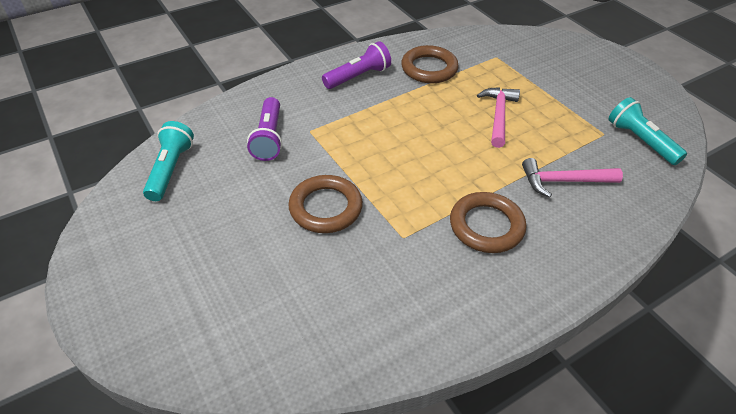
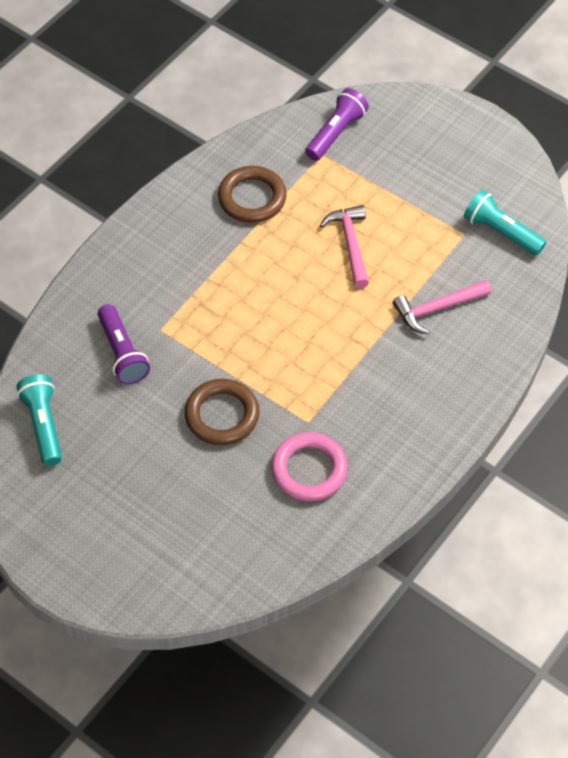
camera: 20 degrees left, 10 degrees up
purple flashlight [322,41,391,89] -> purple flashlight moved to [305,88,369,161]
brown ring [450,192,526,253] -> none
none -> pink ring [271,432,348,501]

